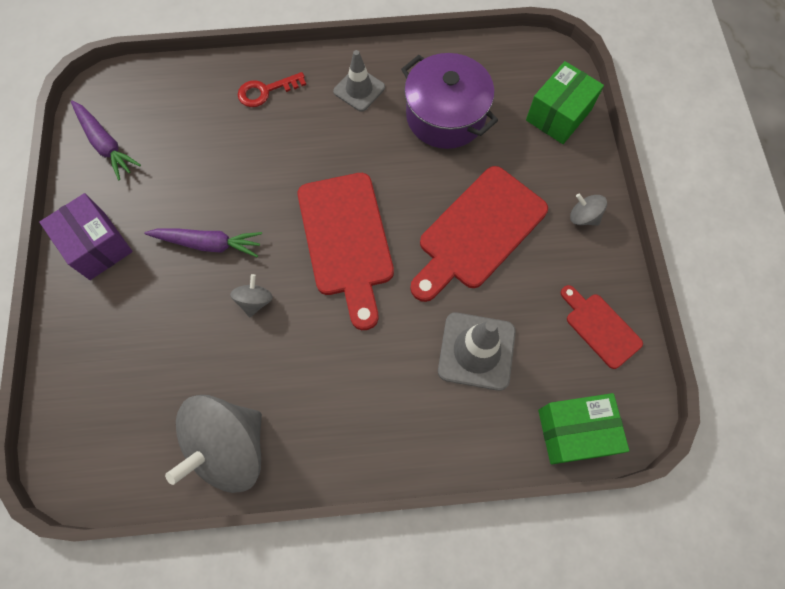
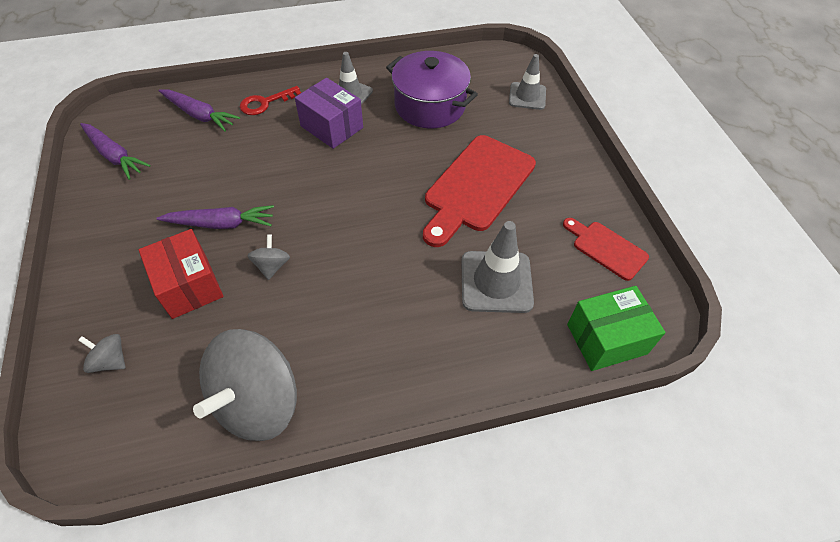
camera: 10 degrees left, 15 degrees down
purple box [39,193,133,280] -> purple box moved to [295,78,363,149]
red cutting board [298,173,394,330] -> none
green box [526,61,604,144] -> grey traffic cone [509,54,546,110]
grey spinning top [570,193,607,226] -> grey spinning top moved to [78,334,126,373]
none -> red box [139,229,224,319]
none -> purple carrot [158,89,240,132]

